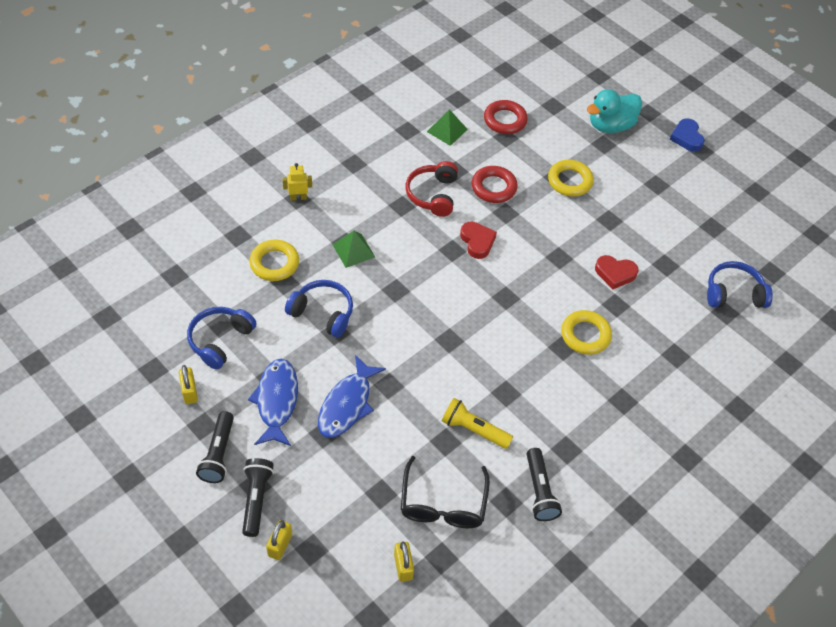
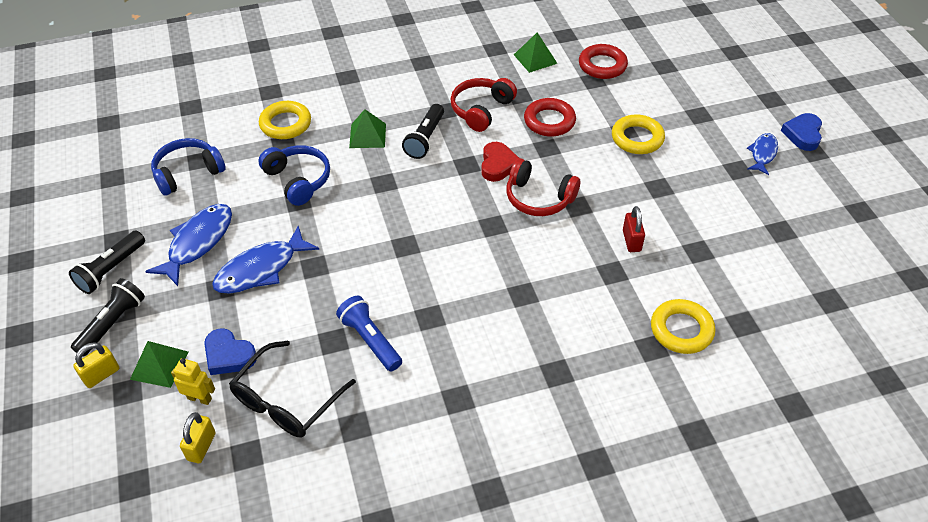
camera: 30 degrees right, 5 degrees down
yellow padlock [179,365,198,404] -> none
yellow robot [282,163,312,201] -> yellow robot moved to [171,358,215,405]
yellow flashlight [442,398,513,449] -> blue flashlight [336,296,402,372]
black flashlight [527,448,562,521] -> black flashlight moved to [402,104,444,159]
yellow ring [561,310,612,355] -> yellow ring moved to [651,299,716,354]
turquoise duck [587,89,642,133] -> none
red heart [595,255,639,289] -> red padlock [623,206,645,252]
blue headphones [707,261,773,308] -> none
none -> green pyramid [130,341,189,388]
none -> blue heart [204,328,257,375]
none -> red headphones [506,158,580,216]
none -> blue fish [747,133,778,175]

